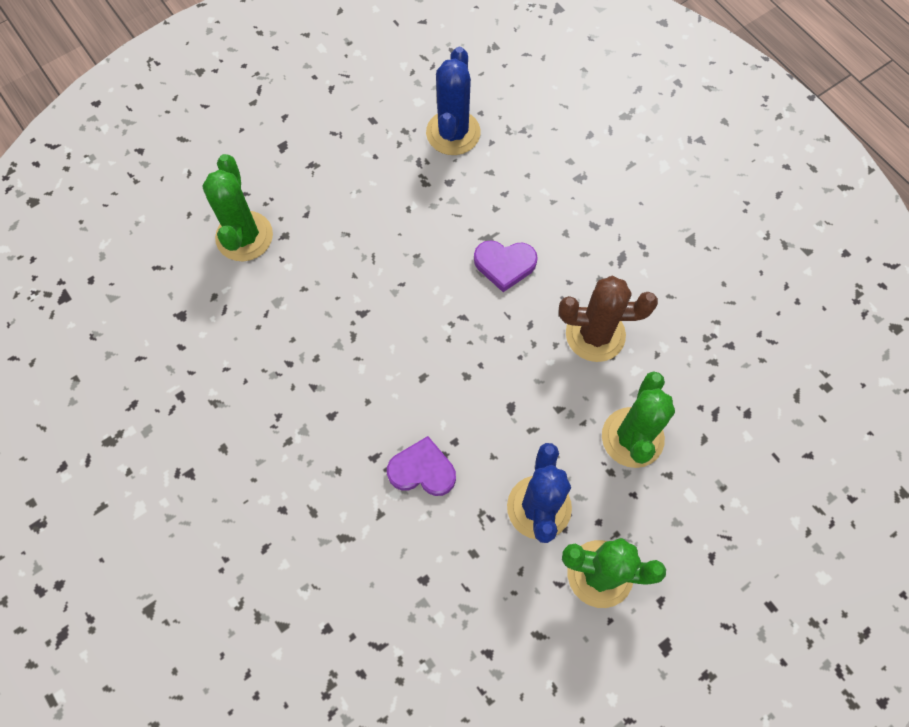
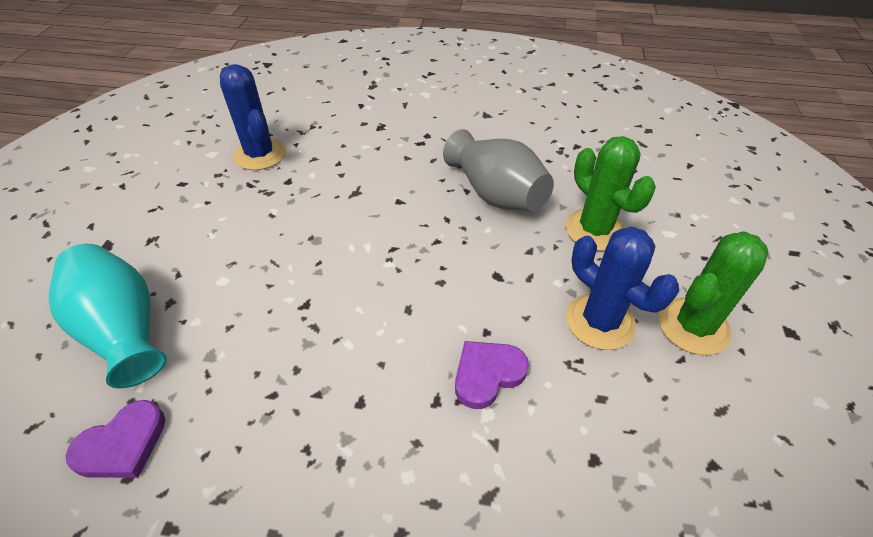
camera: 45 degrees left, 20 degrees down
green cactus [202,154,273,261] -> turquoise vase [49,244,167,389]
purple heart [474,240,538,292] -> purple heart moved to [66,400,165,478]
brown cactus [559,276,658,362] -> grey vase [443,129,554,211]

